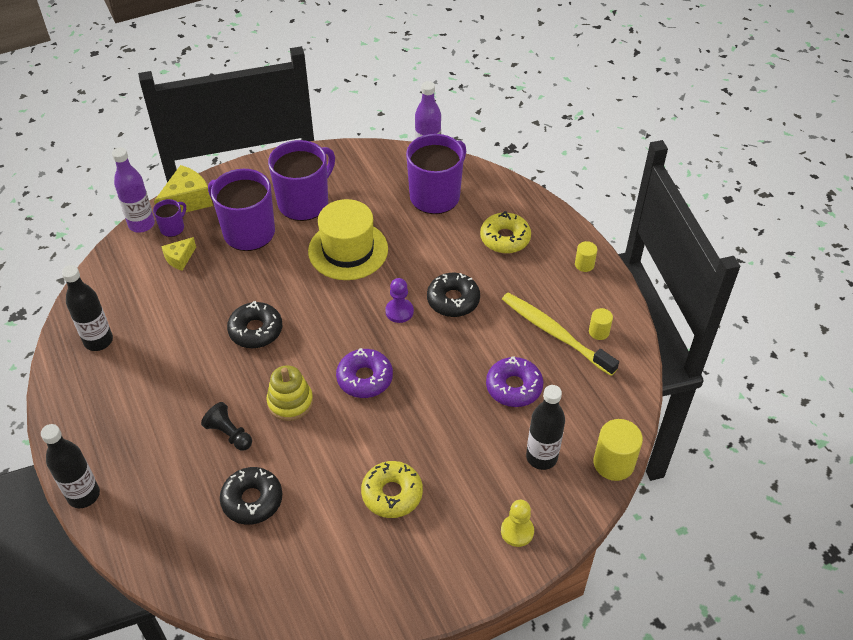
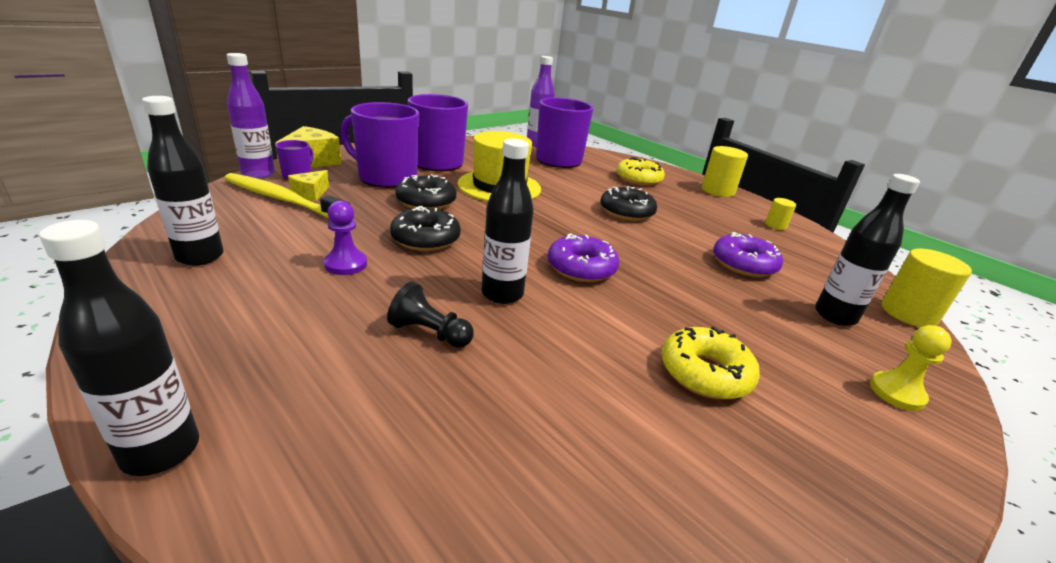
camera: 20 degrees left, 20 degrees down
black donut [220,467,282,525] -> black donut moved to [395,174,456,210]
yellow stacking toy [266,365,313,421] -> black bottle [482,138,534,304]
purple pawn [385,278,414,323] -> purple pawn moved to [324,201,367,275]
yellow toothbrush [502,293,619,376] -> yellow toothbrush moved to [224,173,350,219]
yellow cylinder [575,241,597,272] -> yellow cylinder [702,146,748,197], size x1.80

